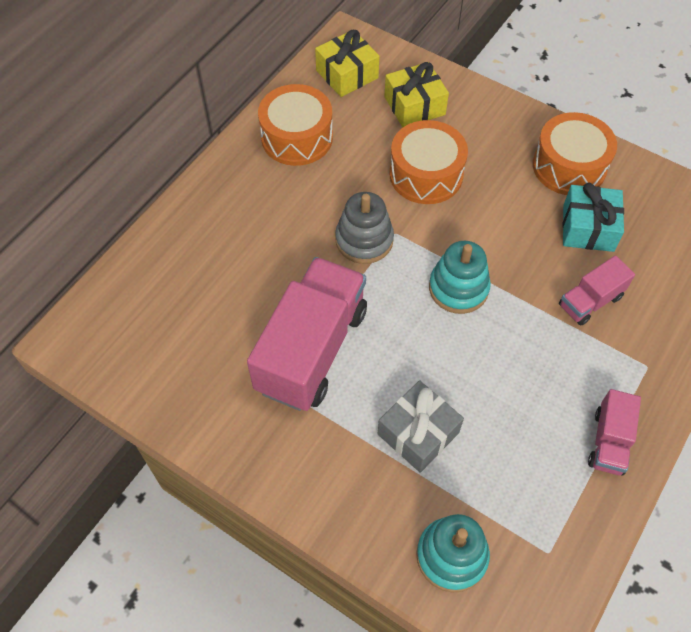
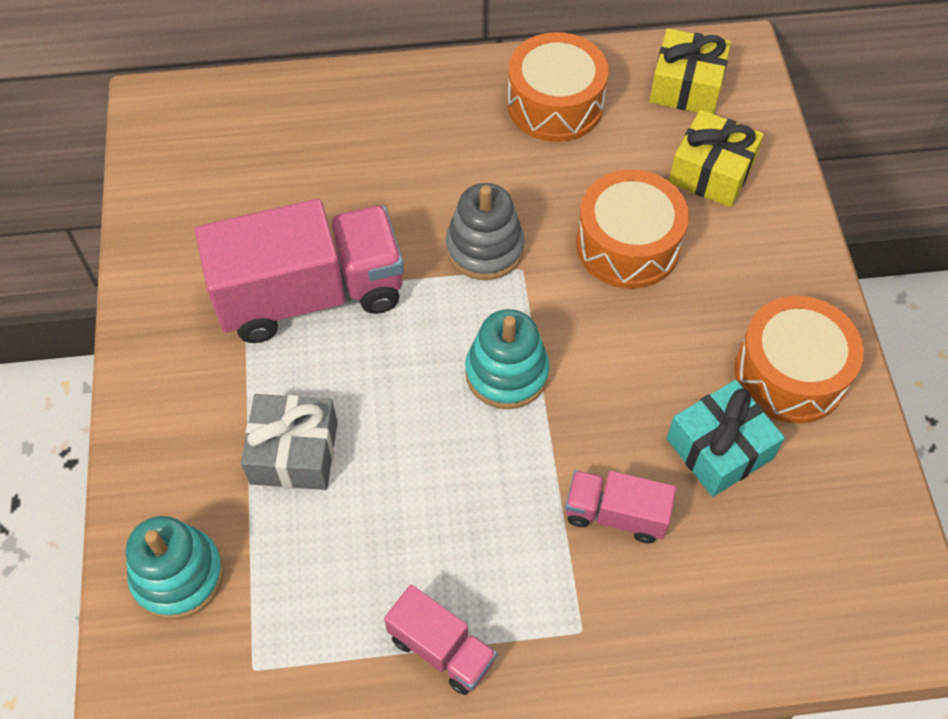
camera: 50 degrees right, 0 degrees up
pink truck [588,389,641,476] -> pink truck turned 120 degrees counterclockwise [384,584,497,695]

